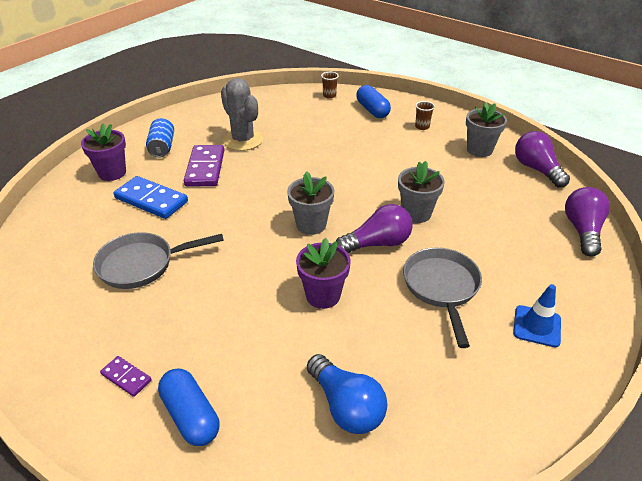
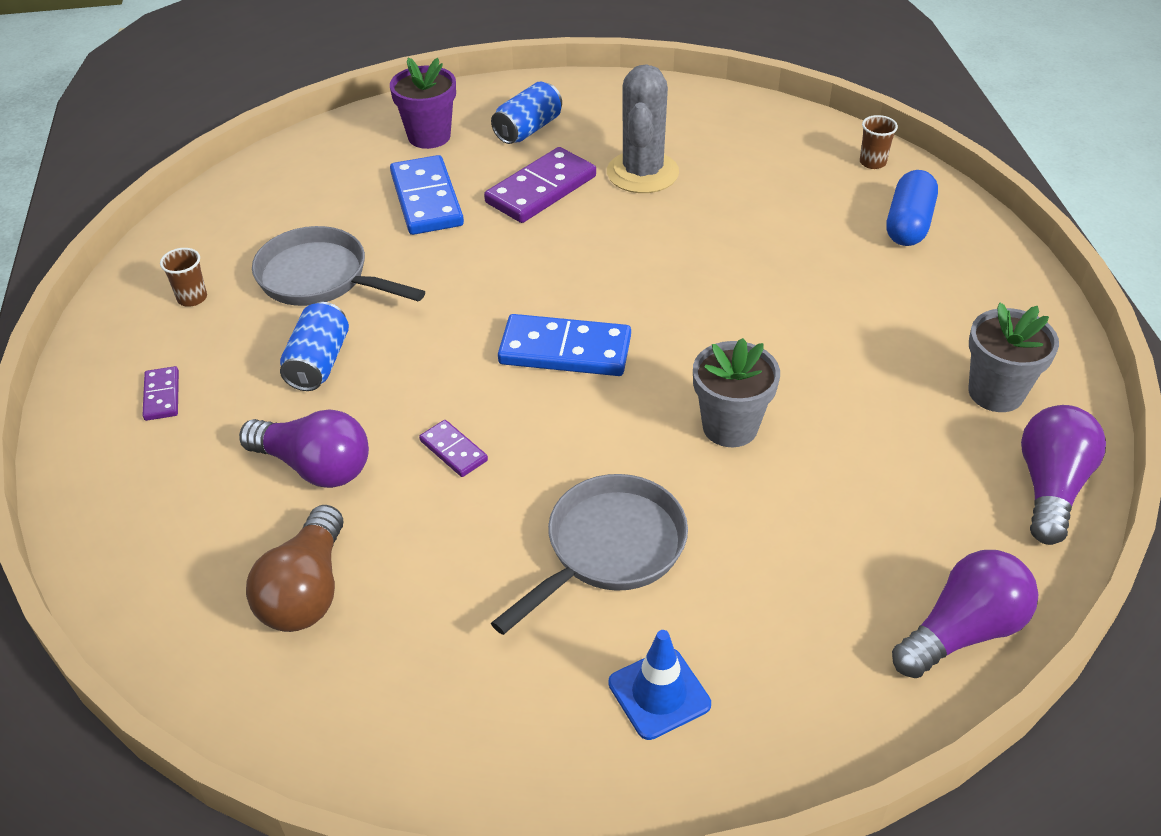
camera: 45 degrees right, 5 degrees up
blue capsule [158,368,219,446] -> none
grey flower pot [287,171,334,235] -> blue domino [498,314,631,376]
purple flower pot [296,238,351,309] -> purple domino [419,420,488,477]
blue light bulb [307,354,387,434] -> brown light bulb [246,505,343,632]
purple light bulb [336,204,413,253] -> purple light bulb moved to [239,409,369,488]
brown cup [415,101,435,130] -> brown cup moved to [160,248,207,307]
none -> blue can [280,302,349,391]

